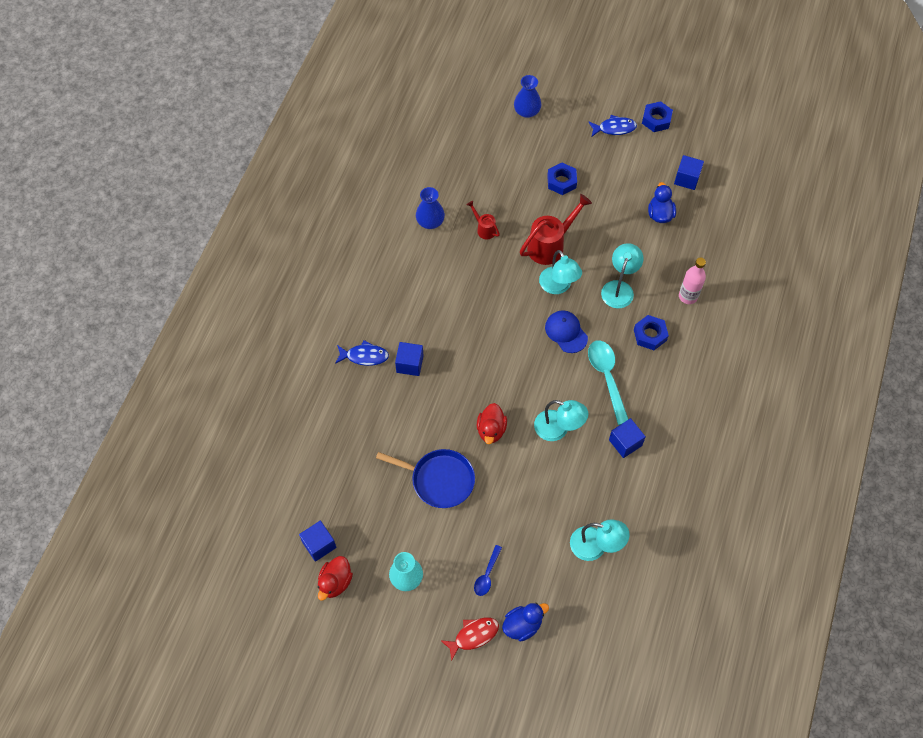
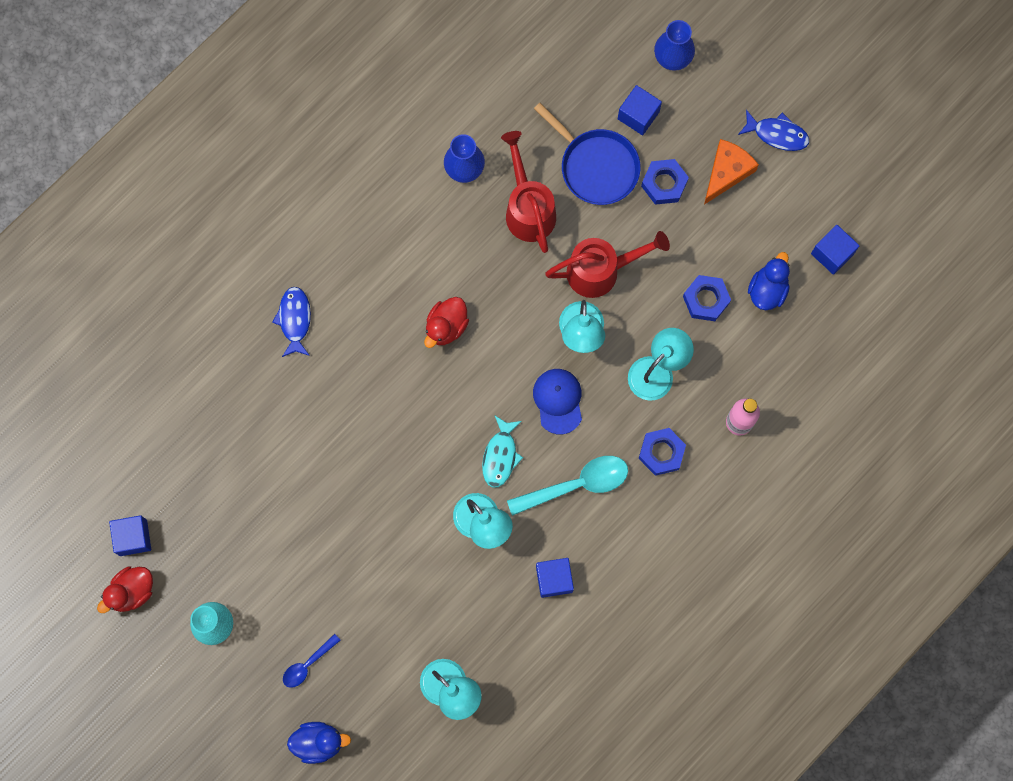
camera: 25 degrees right, 15 degrees up
blue fish [335,340,389,366] -> blue fish turned 120 degrees counterclockwise [272,287,311,357]
blue pan [376,449,475,508] -> blue pan moved to [534,103,641,205]
blue cube [395,342,424,376] -> blue cube moved to [618,85,662,135]
red fish [440,617,499,661] -> none
red watering can [467,201,500,239] -> red watering can [501,131,556,253], size x1.91
red duck [477,403,507,444] -> red duck moved to [424,297,469,348]
turquoise spoon [588,341,629,425] -> turquoise spoon turned 60 degrees clockwise [507,456,628,516]
blue nut [642,101,673,132] -> blue nut moved to [683,275,731,321]
none -> turquoise fish [482,415,523,488]
none -> orange cheese [704,139,759,205]

